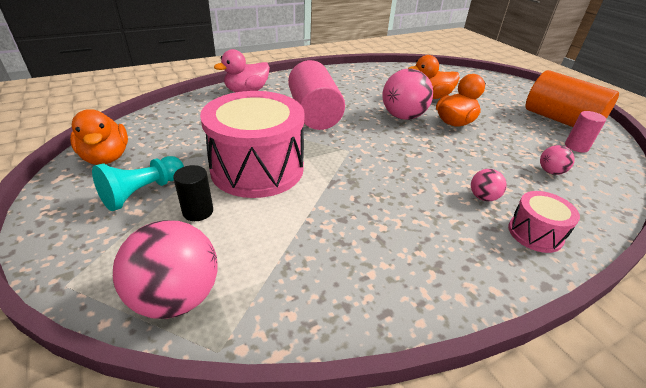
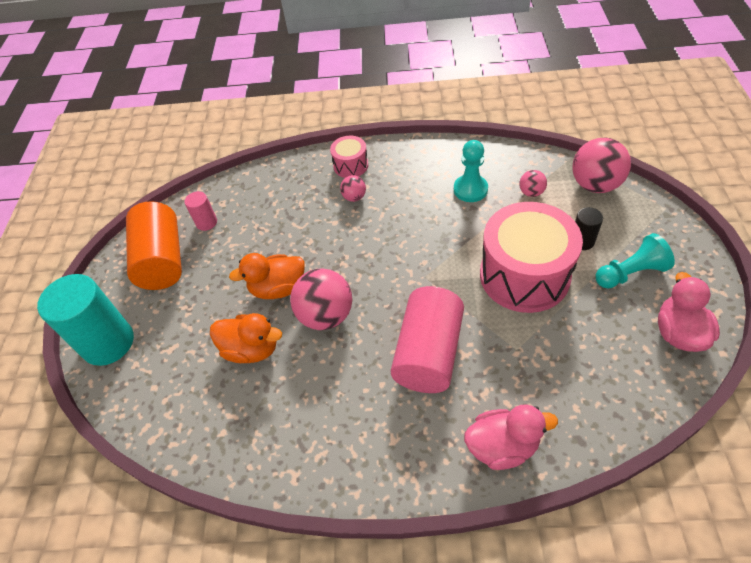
camera: 145 degrees left, 15 degrees up
orange duck [70,109,128,165] -> pink duck [658,272,720,352]
pink ball [540,145,575,175] -> pink ball moved to [519,170,547,197]
none -> turquoise cylinder [37,274,134,366]
none -> turquoise pawn [454,140,488,202]

